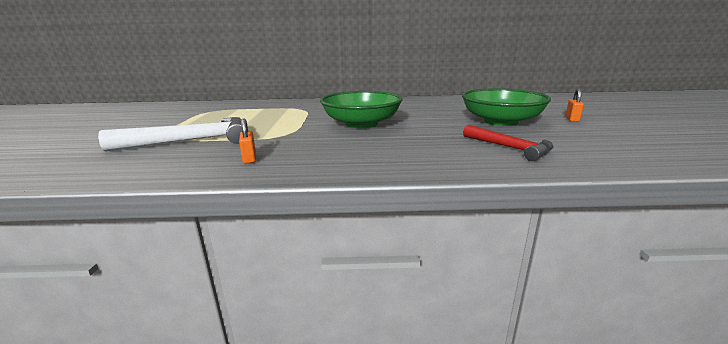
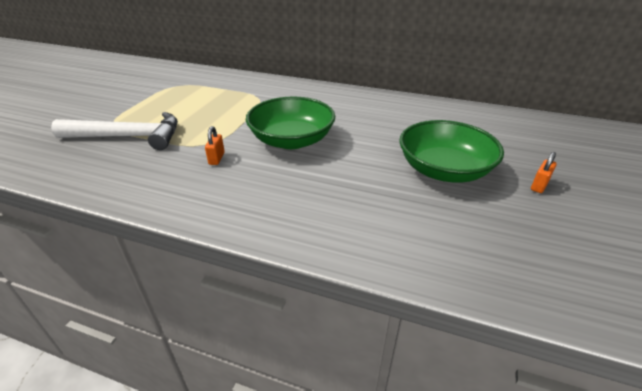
camera: 20 degrees right, 15 degrees up
orange padlock [239,118,256,164] -> orange padlock moved to [205,126,225,165]
red hammer [463,125,554,161] -> none

